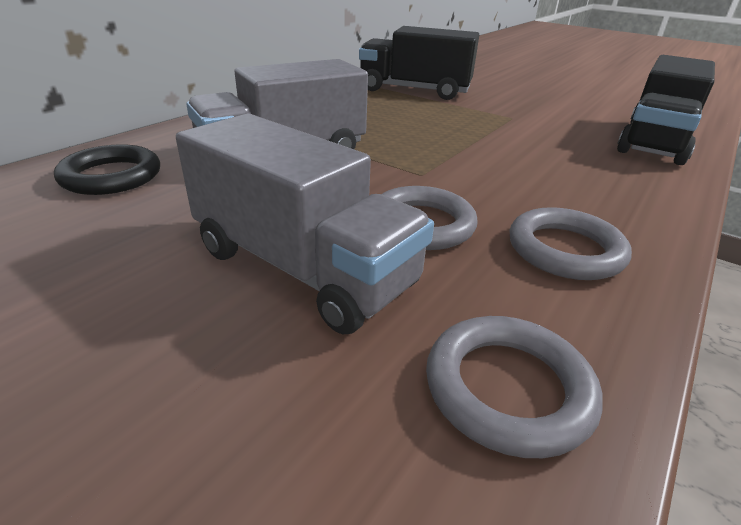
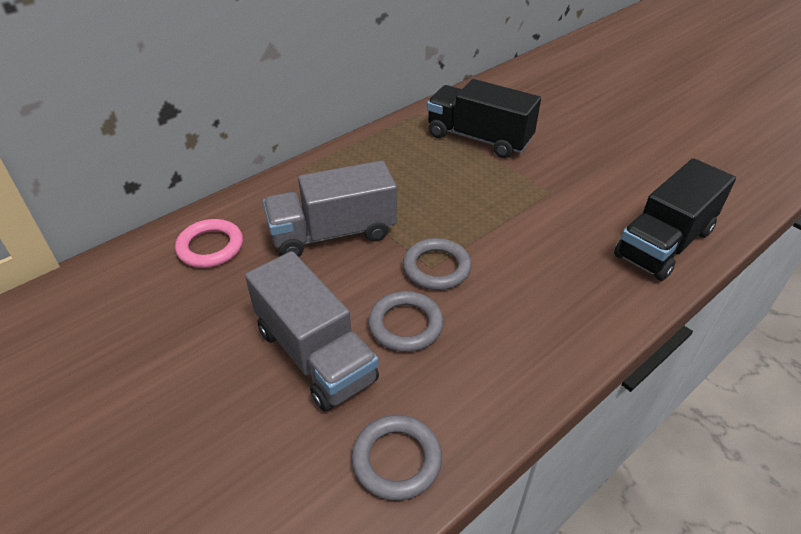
camera: 15 degrees right, 10 degrees up
black ring [54,144,160,195] -> pink ring [175,219,243,268]
grey ring [509,207,632,280] -> grey ring moved to [403,238,472,290]

